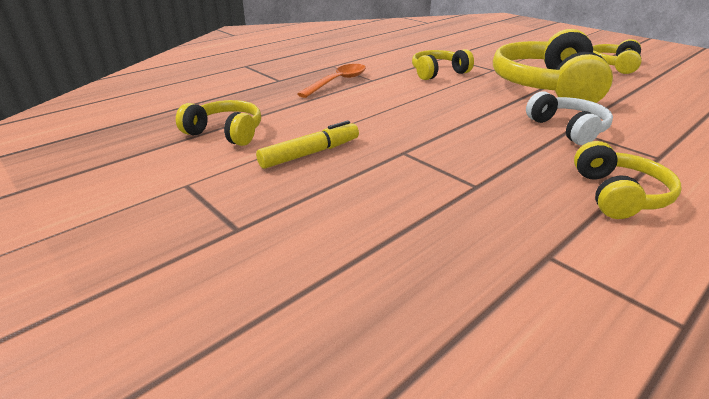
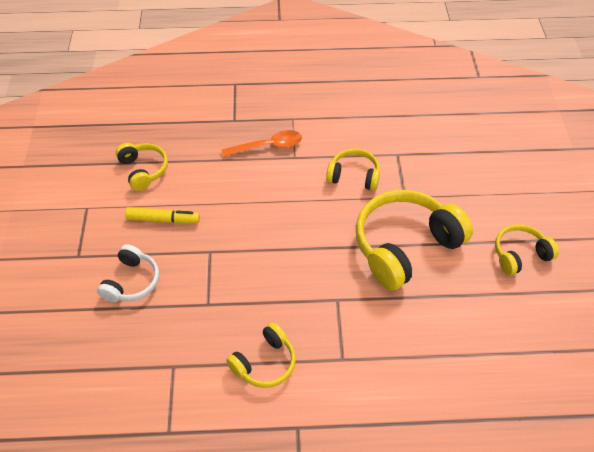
camera: 40 degrees right, 20 degrees up
white headphones [526,91,613,145] -> white headphones moved to [97,244,159,302]

